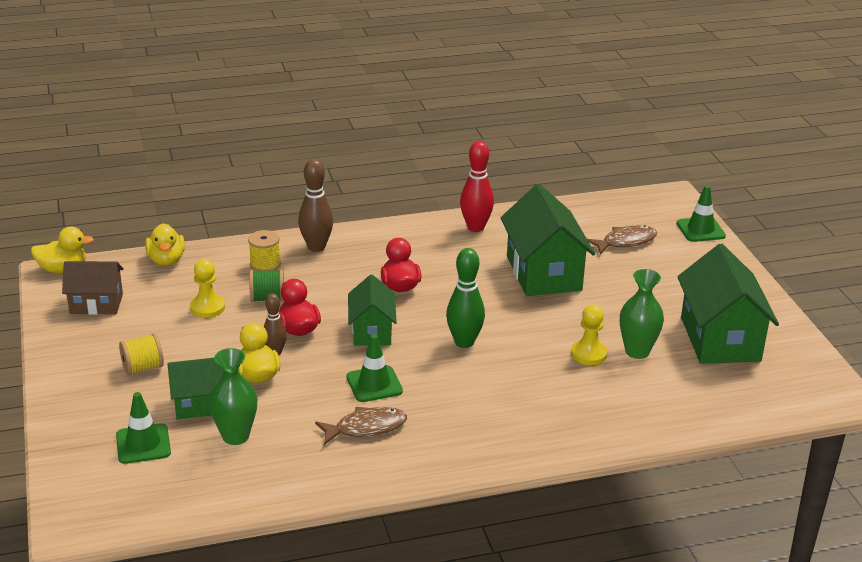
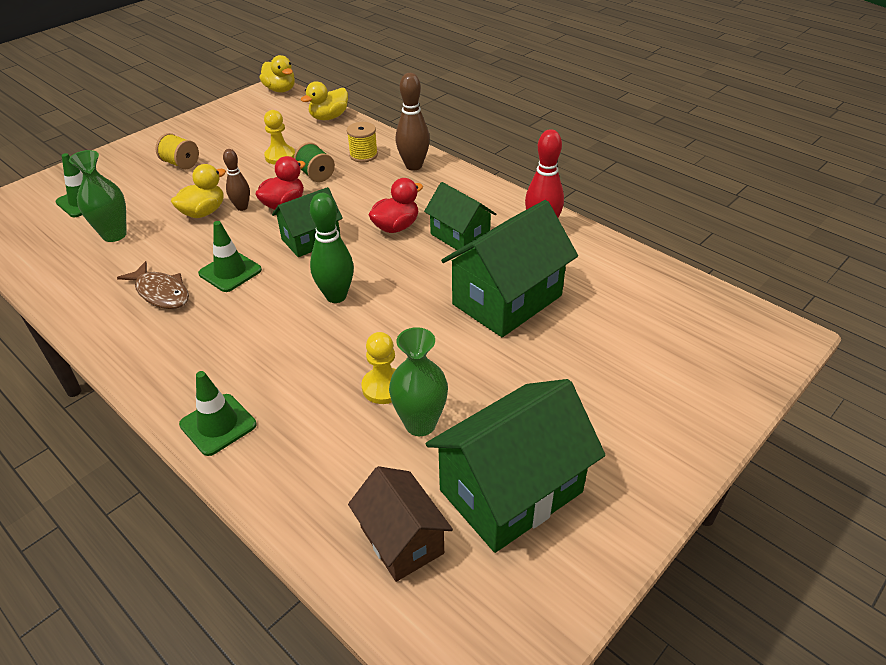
camera: 60 degrees right, 10 degrees up
brown house [62,261,124,315] -> brown house moved to [348,466,453,582]
green house [168,358,223,420] -> green house moved to [424,182,496,250]
brown fish [587,225,657,255] -> none
green traffic cone [677,185,726,242] -> green traffic cone moved to [179,371,257,456]

